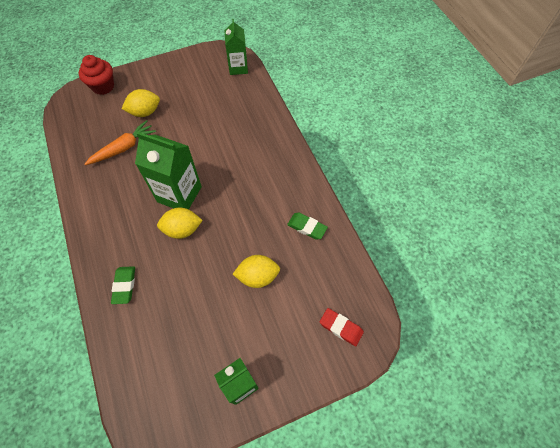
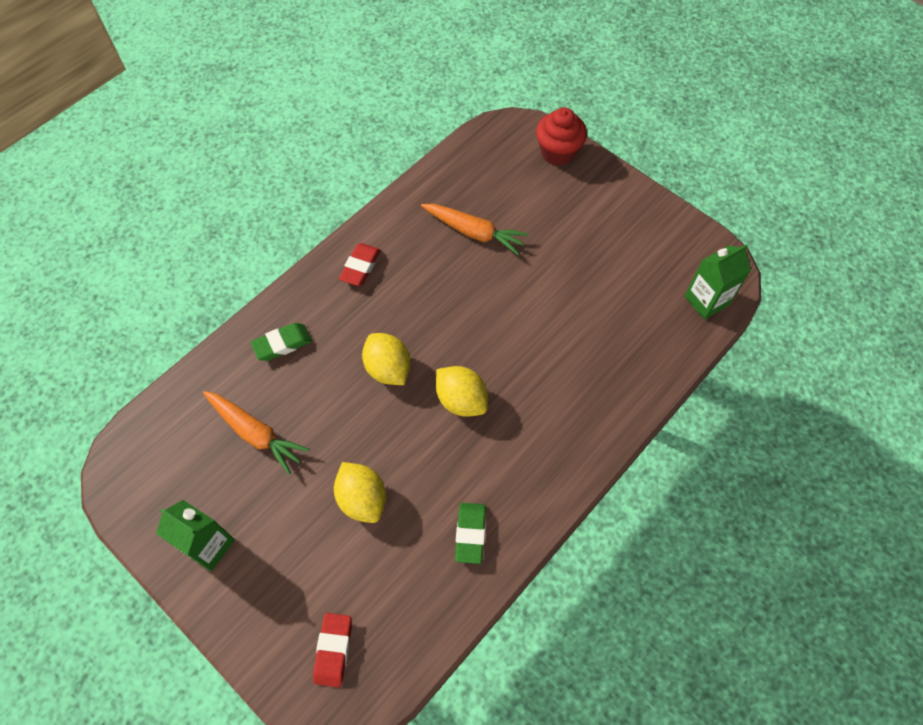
camera: 65 degrees right, 0 degrees up
yellow lemon [122,89,160,117] -> yellow lemon moved to [436,366,488,417]
green carton [135,132,202,209] -> none
none -> orange carrot [203,391,310,475]
none -> red eraser [339,243,381,286]

